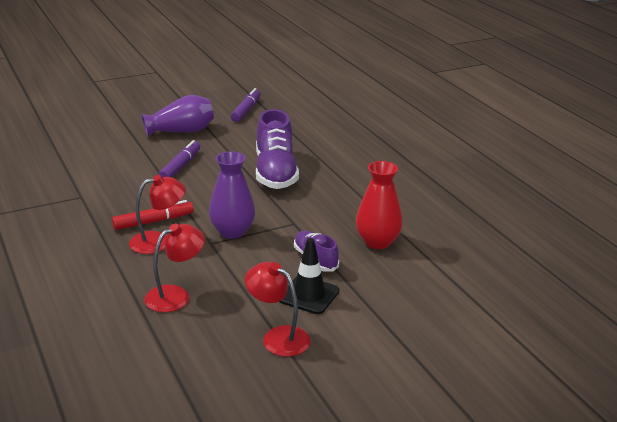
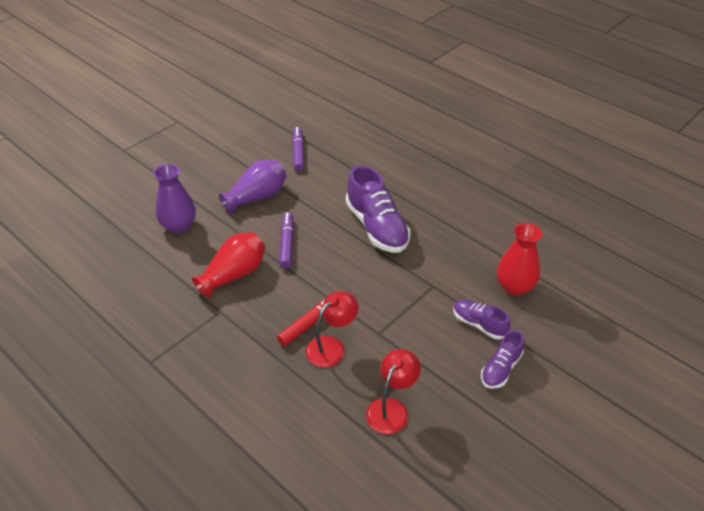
camera: 20 degrees left, 15 degrees up
purple vase [209,151,255,239] -> purple vase moved to [153,164,196,234]
red lamp [245,262,311,357] -> none
black traffic cone [279,238,339,314] -> purple shoe [481,330,524,389]
none -> red vase [192,232,265,298]

